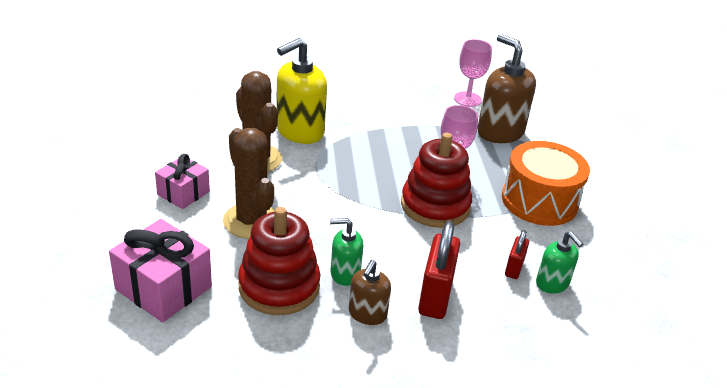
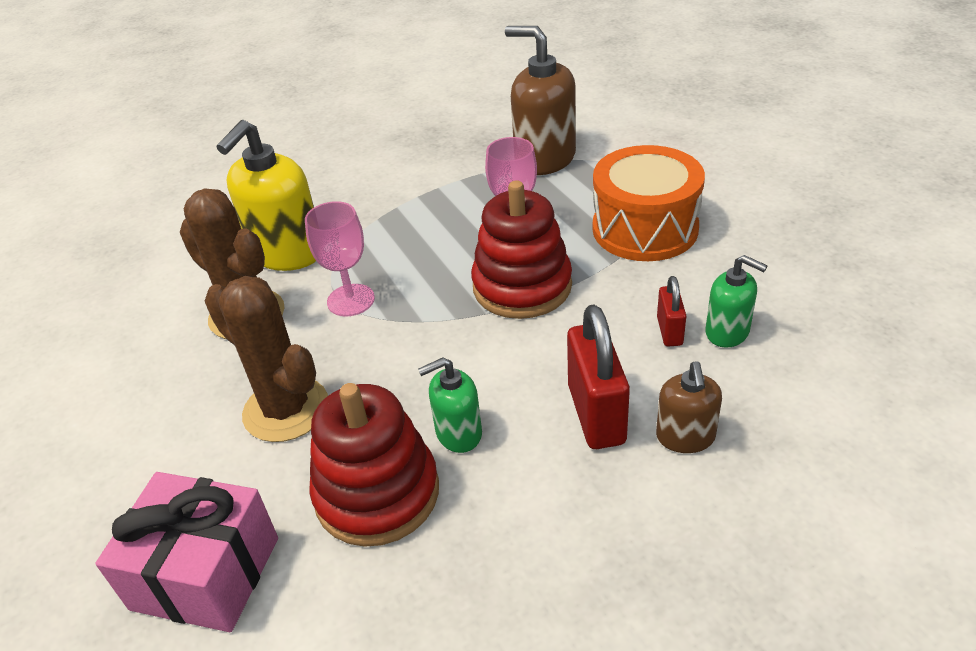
camera: 15 degrees left, 5 degrees up
pink gift [155,154,210,209] -> none
brown soap dispenser [349,260,391,325] -> brown soap dispenser moved to [656,361,722,453]
pink goblet [454,39,492,107] -> pink goblet moved to [305,201,375,316]

